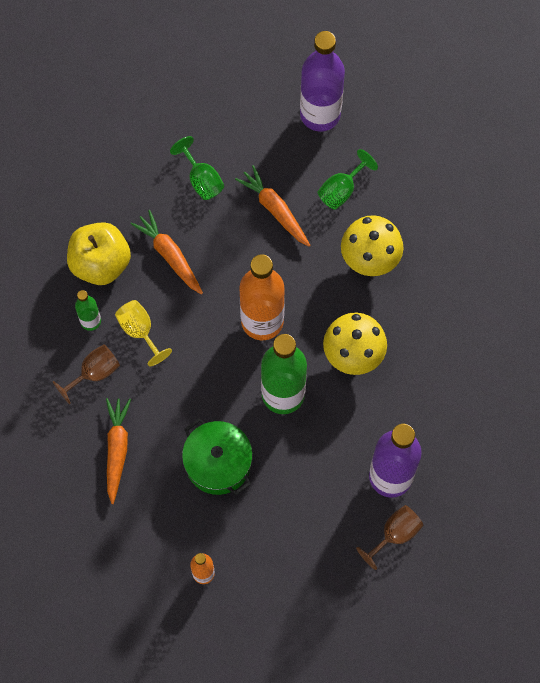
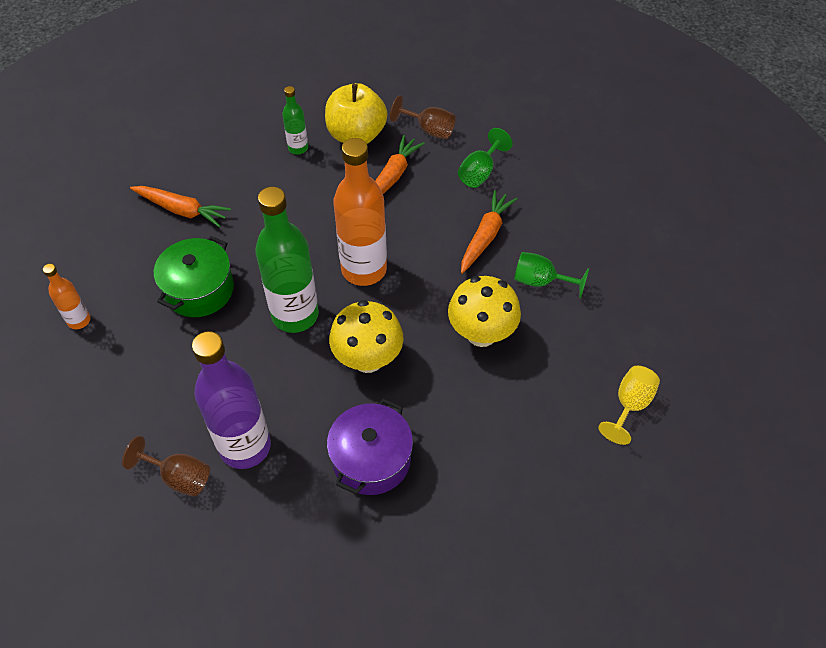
camera: 65 degrees right, 15 degrees down
brown goblet [53,344,120,404] -> brown goblet moved to [390,95,456,139]
orange carrot [106,398,131,504] -> orange carrot turned 45 degrees clockwise [130,186,231,227]
yellow goblet [115,300,172,366] -> yellow goblet moved to [598,366,660,445]
purple bottle [300,31,345,132] -> none
none -> purple pot [327,399,413,495]

